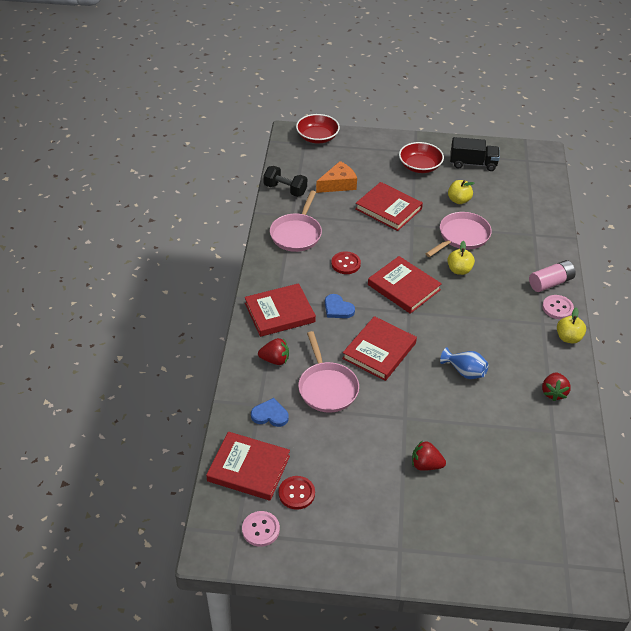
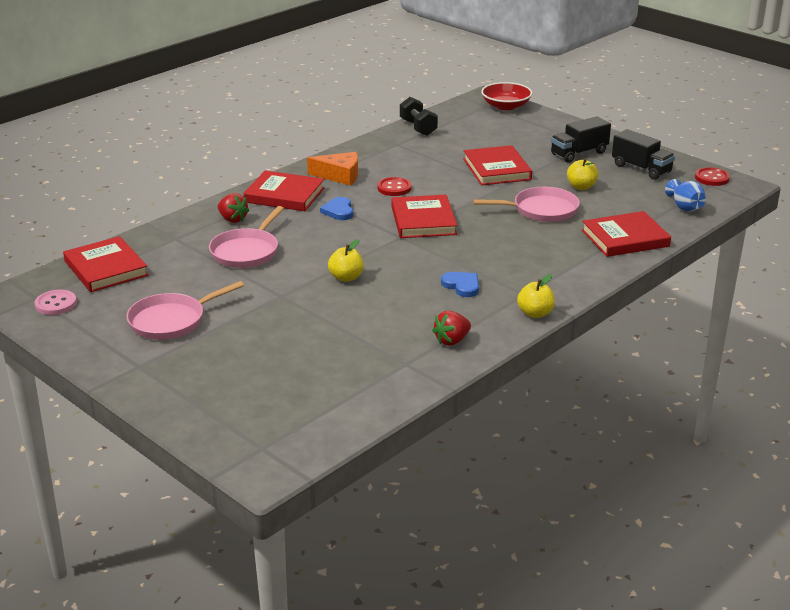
camera: 40 degrees right, 15 degrees down
blue heart [251,398,289,427] -> blue heart moved to [441,272,479,297]
pink pan [270,190,322,252] -> pink pan moved to [126,281,244,340]
red button [279,476,315,510] -> red button moved to [695,167,730,186]
orange cheese [316,161,357,193] -> orange cheese moved to [307,152,358,186]
red book [342,316,417,381] -> red book moved to [582,211,671,257]
red bowl [399,142,444,173] -> black truck [551,116,611,163]
red strawberry [412,440,446,471] -> none
blue vase [440,347,489,379] -> blue vase moved to [665,179,706,212]
yellow apple [447,241,475,275] -> yellow apple moved to [328,239,363,282]
pink battery [529,260,576,292] -> none
pink button [542,295,574,319] -> none

